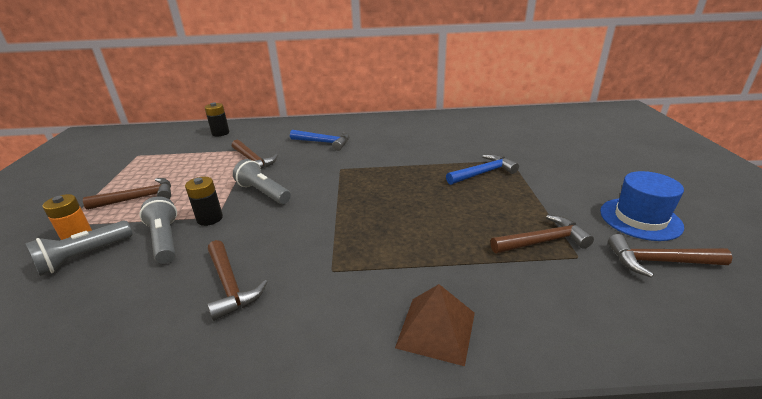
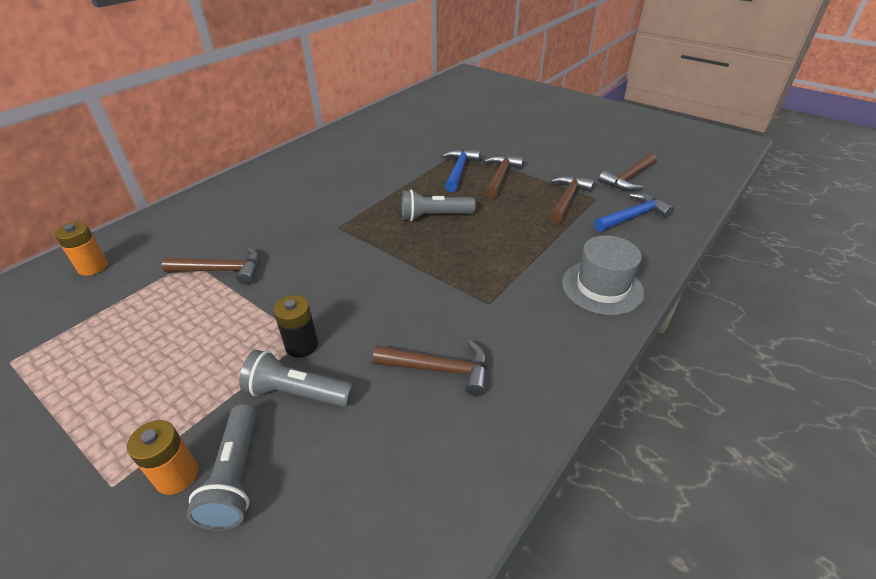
camera: 50 degrees left, 10 degrees up
brown hammer [83,178,171,210] -> brown hammer moved to [484,155,524,199]
black battery [205,103,229,136] -> orange battery [55,222,108,276]
grey flashlight [233,159,291,204] -> grey flashlight moved to [401,189,475,221]
blue hammer [290,130,349,151] -> blue hammer moved to [594,193,674,232]
brown pyramid [395,284,475,366] -> grey hat [562,235,644,315]
blue hat [600,171,684,241] -> none

